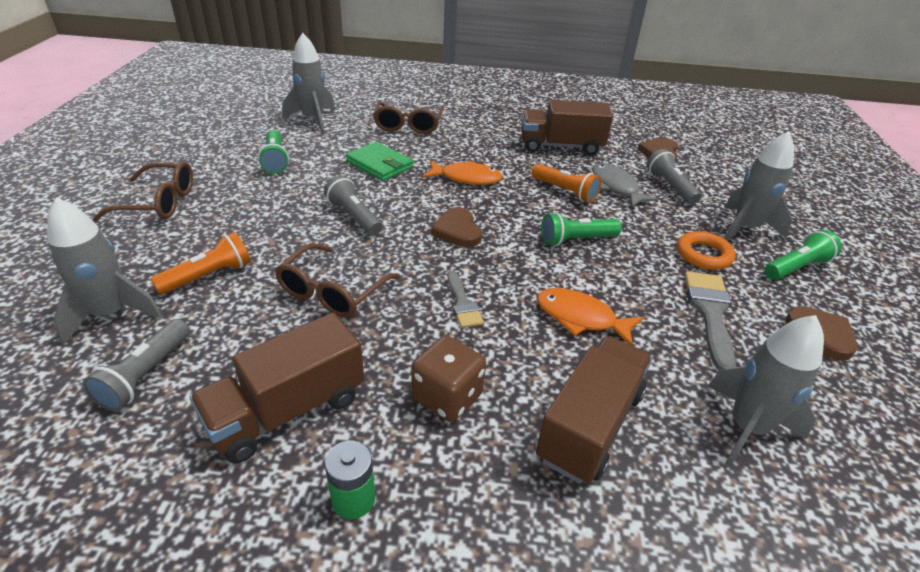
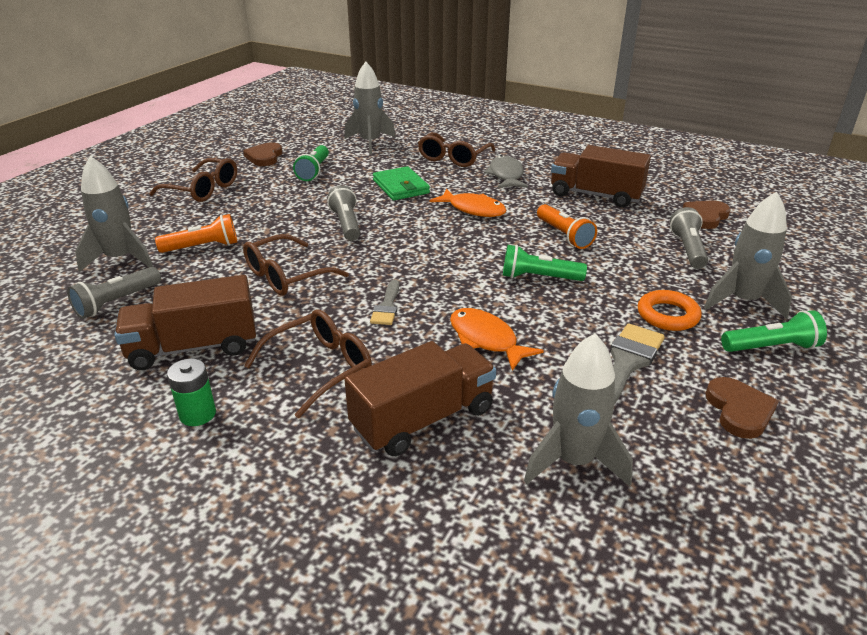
camera: 25 degrees right, 5 degrees down
brown dice [411,335,486,422] -> brown glasses [244,310,372,418]
brown heart [431,207,482,247] -> brown heart moved to [243,142,282,166]
grey fish [592,163,659,207] -> grey fish moved to [484,155,528,188]

